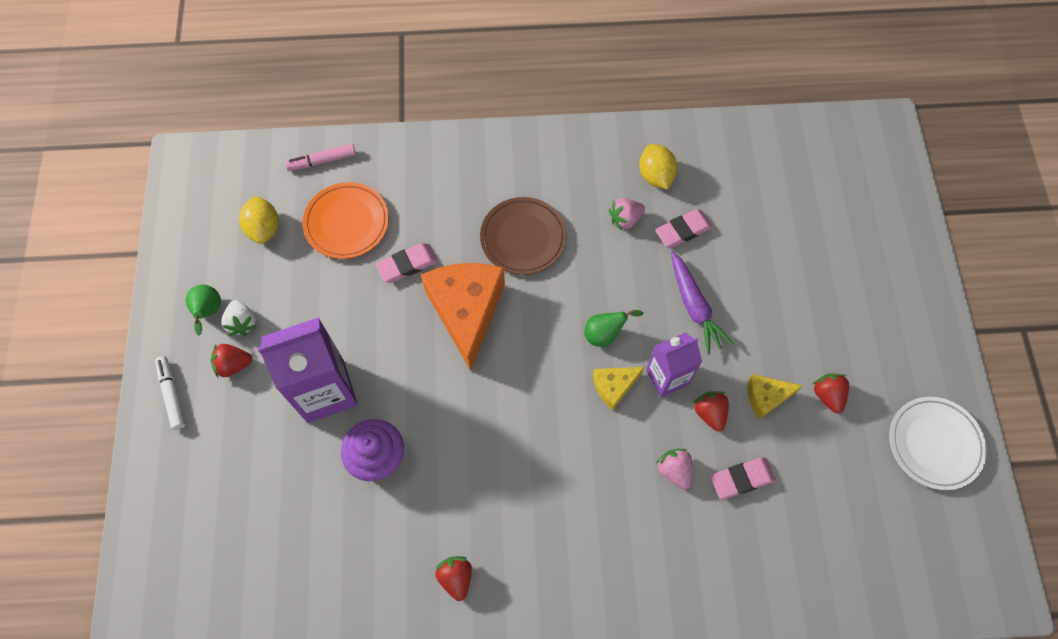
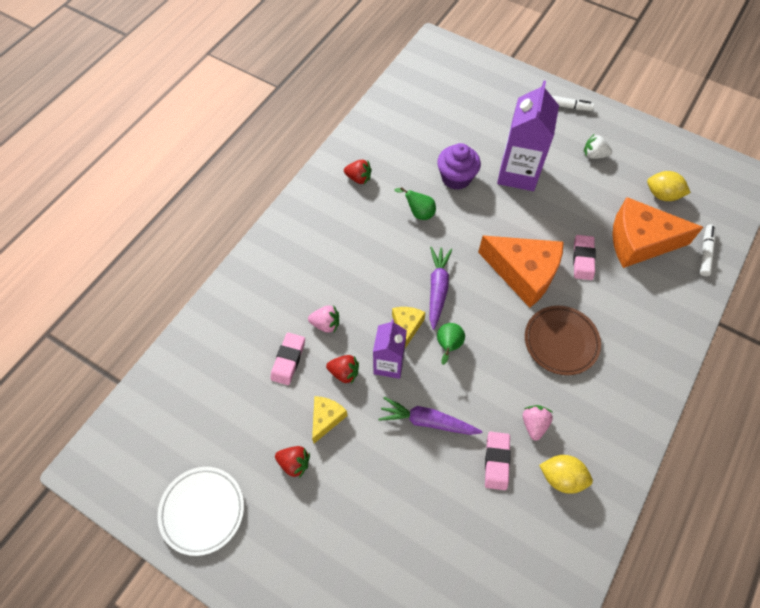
camera: 125 degrees right, 5 degrees down
green pear [186,285,221,335] -> green pear moved to [394,187,436,220]
red strawberry [211,344,253,377] -> none
pink marker [285,144,356,171] -> white marker [700,224,716,276]
orange plate [303,182,389,259] -> orange cheese [612,197,703,268]
none -> purple carrot [430,247,453,330]

